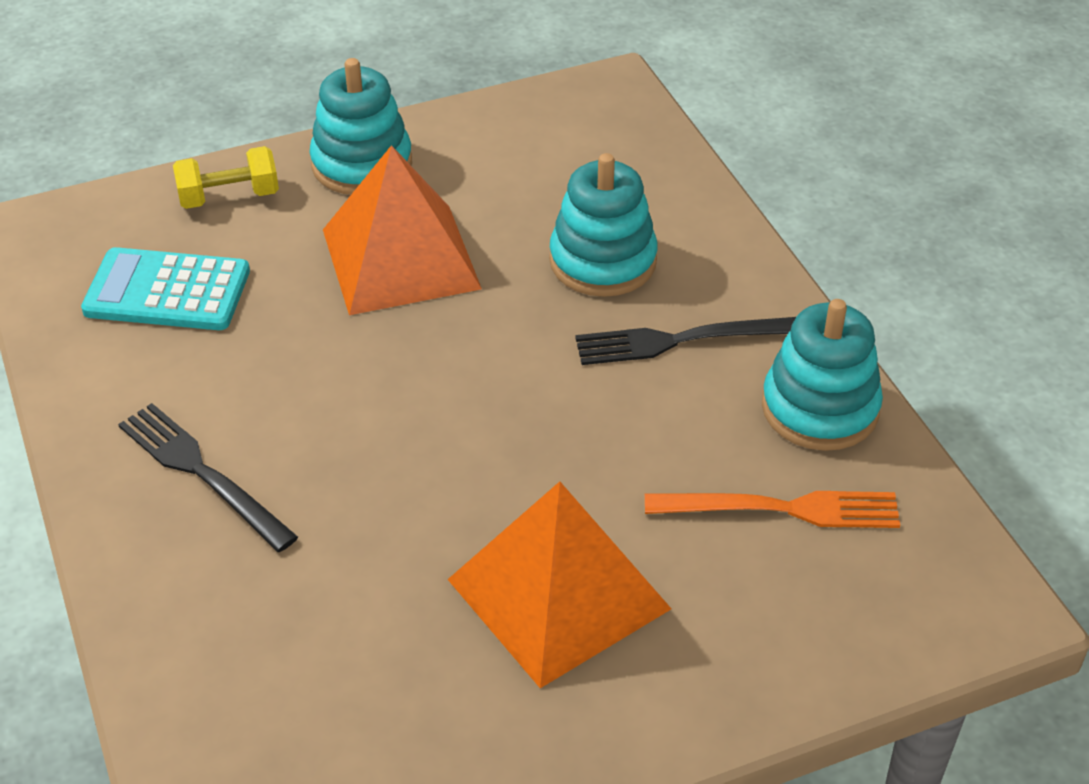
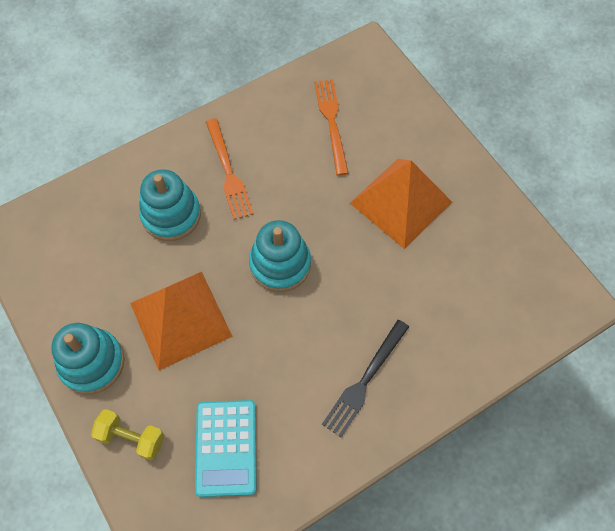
camera: 100 degrees left, 20 degrees up
yellow dumbbell [173,146,279,209] -> yellow dumbbell turned 45 degrees counterclockwise [91,409,164,461]
black fork [575,317,796,365] -> orange fork [206,118,254,220]
turquoise stacking toy [762,299,883,451] -> turquoise stacking toy moved to [249,220,311,292]

